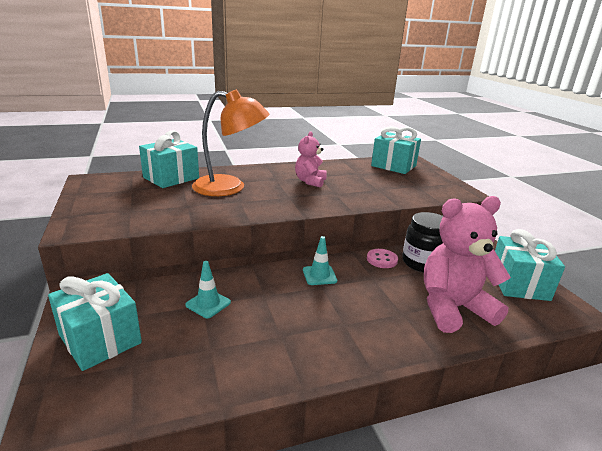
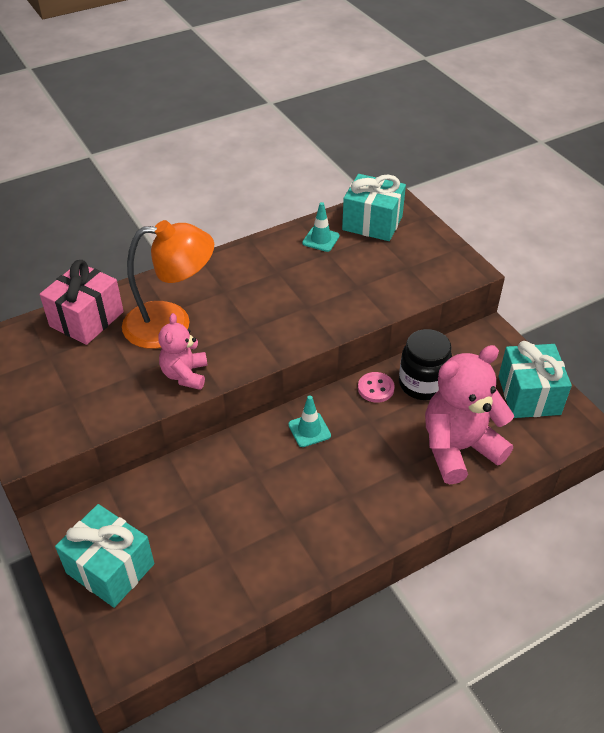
camera: 10 degrees left, 20 degrees up
turquoise gift [139,130,199,188] -> pink gift [40,260,124,345]
turquoise traffic cone [185,261,231,318] -> turquoise traffic cone moved to [302,202,340,252]
pink teddy bear [295,131,327,188] -> pink teddy bear moved to [158,313,208,390]

